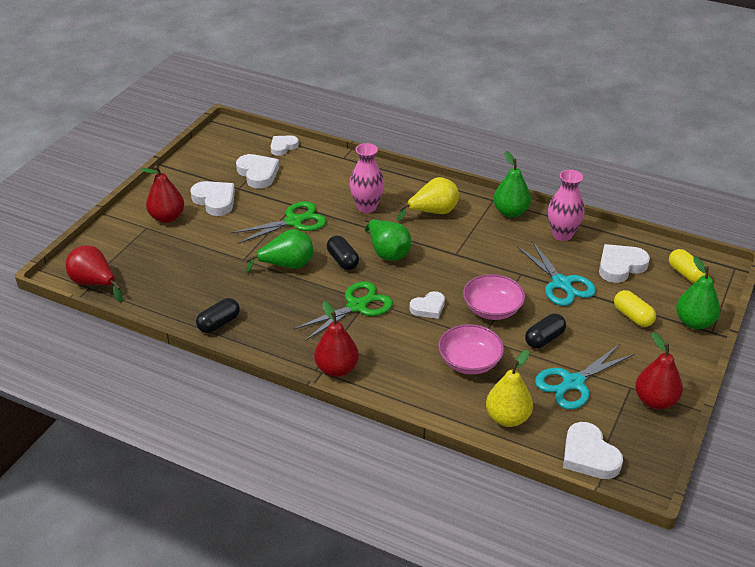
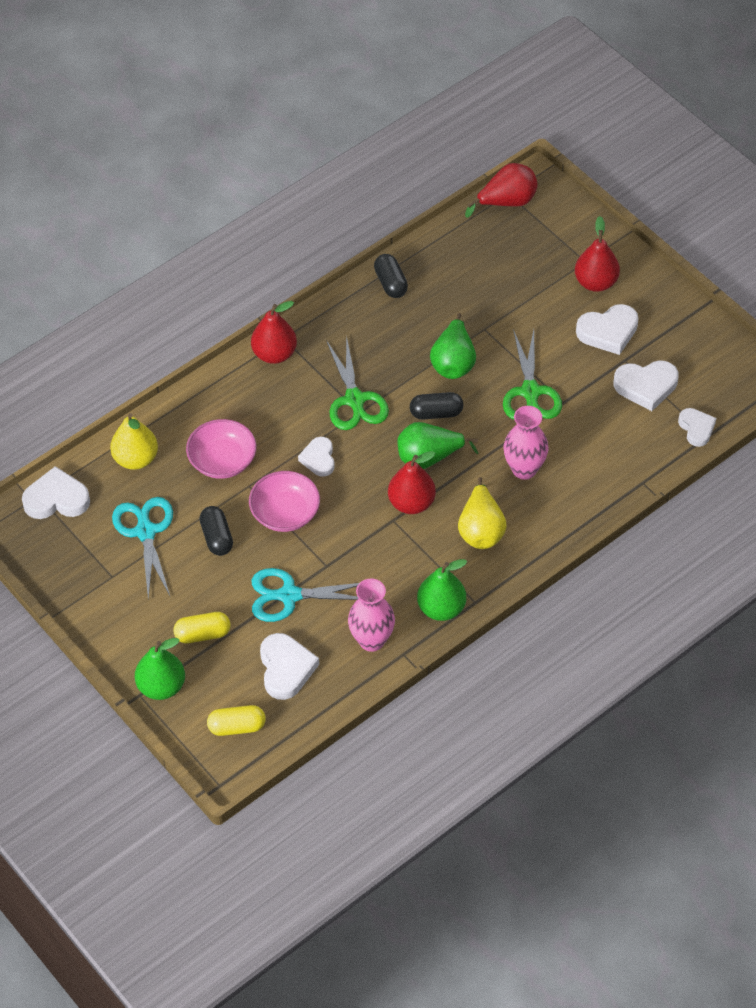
camera: 115 degrees right, 15 degrees up
red pear [635,332,683,410] -> red pear moved to [388,451,436,514]

